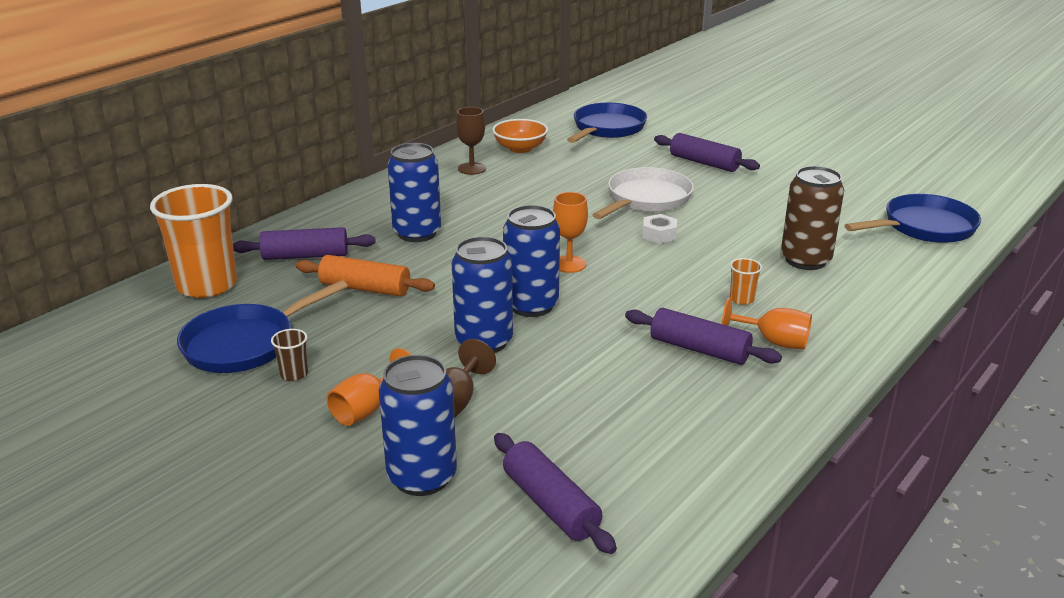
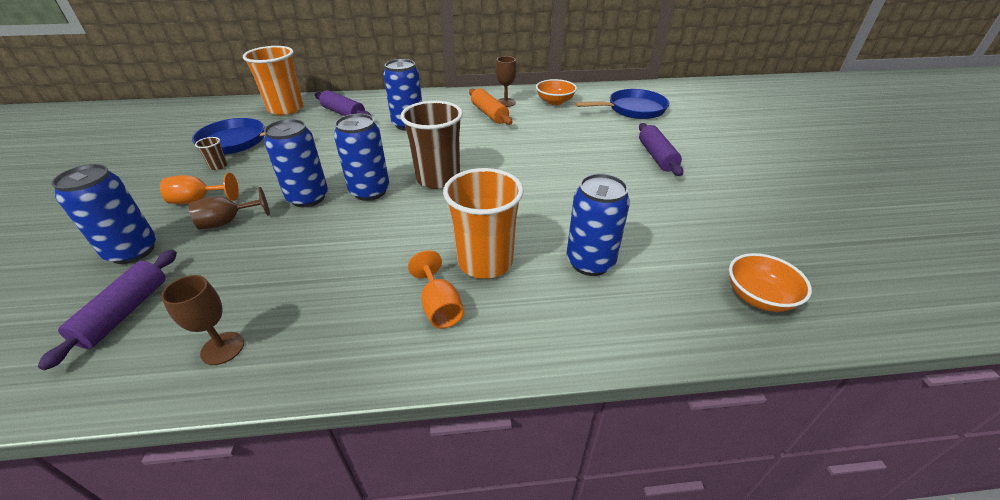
camera: 45 degrees right, 10 degrees up
orange rolling pin [296,255,435,297] -> orange rolling pin moved to [469,88,512,125]
orange goblet [553,192,588,273] -> brown cup [400,101,463,189]
white pan [592,167,694,219] -> none
purple rolling pin [625,308,782,365] -> none
white nut [642,214,677,244] -> none
orange cup [730,258,762,305] -> orange cup [443,168,524,279], size x2.48
brown can [781,166,844,270] -> blue can [567,174,630,276]
blue pan [845,194,981,243] -> orange bowl [729,253,812,312]
none -> brown goblet [161,275,244,365]

